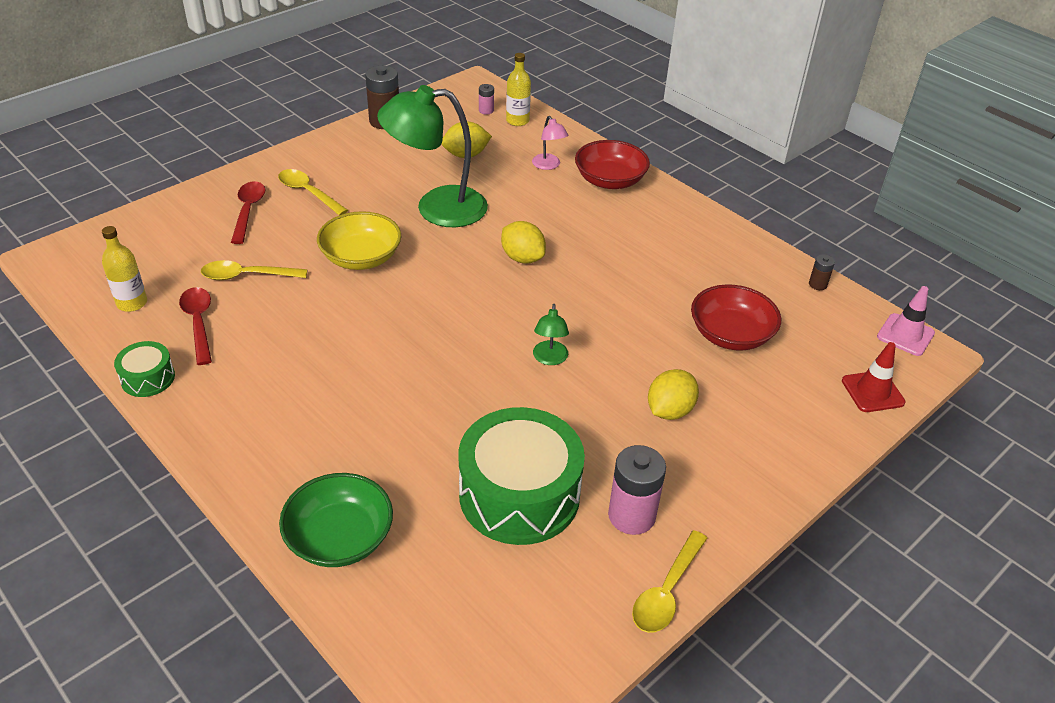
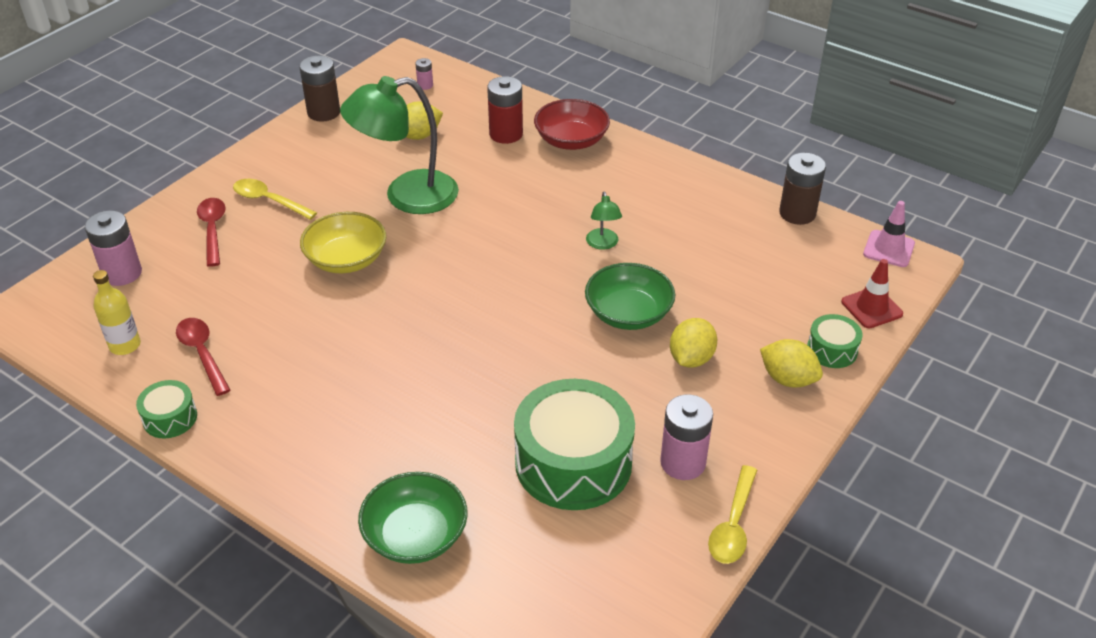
camera: 10 degrees left, 0 degrees up
yellow spoon [201,260,308,280] -> none
yellow lemon [501,221,546,264] -> yellow lemon moved to [760,339,823,387]
yellow bottle [506,53,531,126] -> none
pink lamp [532,116,568,170] -> red battery [487,76,523,144]
green lamp [533,304,569,365] -> green lamp moved to [586,192,622,250]
red bowl [691,284,781,351] -> none
brown battery [809,254,835,290] -> brown battery [779,153,826,225], size x2.02
none -> pink battery [85,210,142,286]
none -> green bowl [585,263,675,330]
none -> green drum [807,314,862,368]

